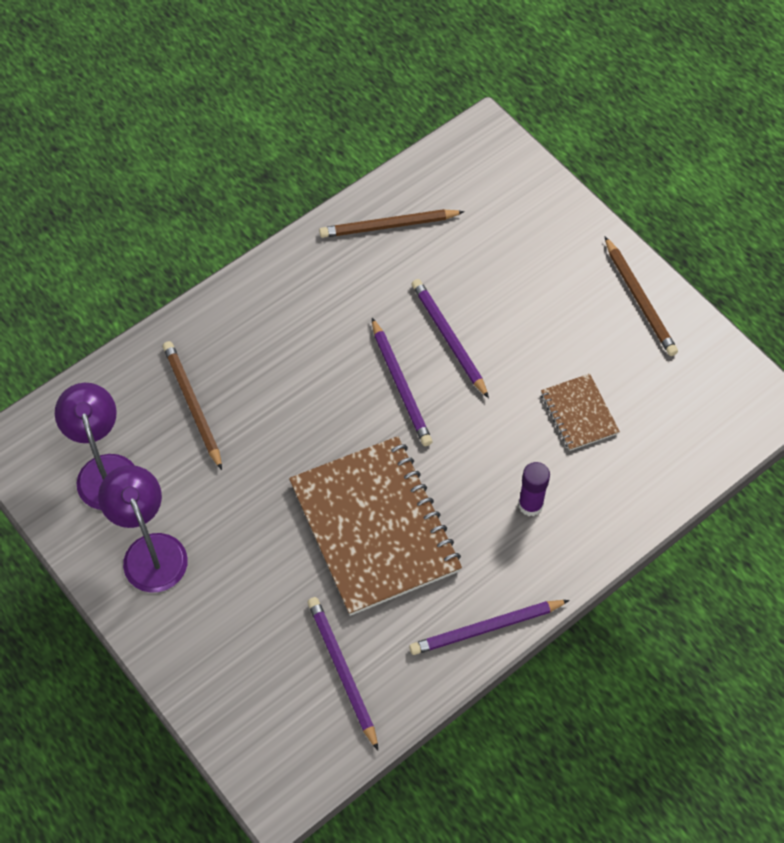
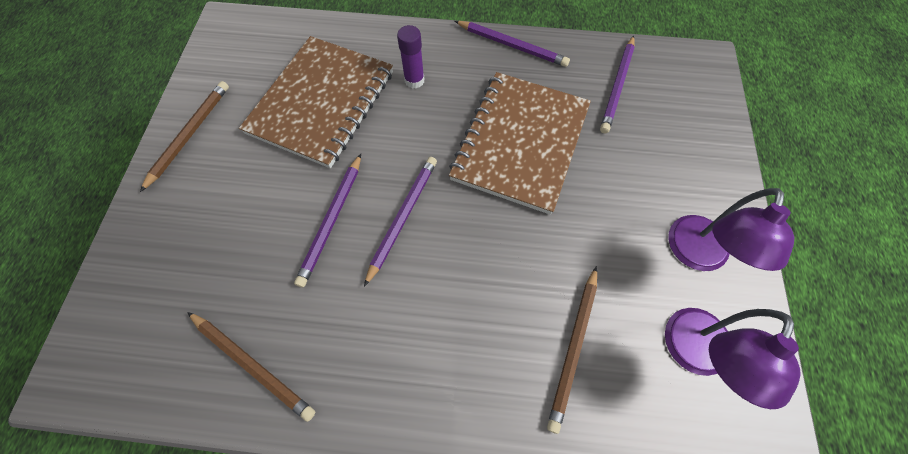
camera: 135 degrees left, 5 degrees up
brown notebook [541,374,620,451] -> brown notebook [239,36,393,168], size x2.13

